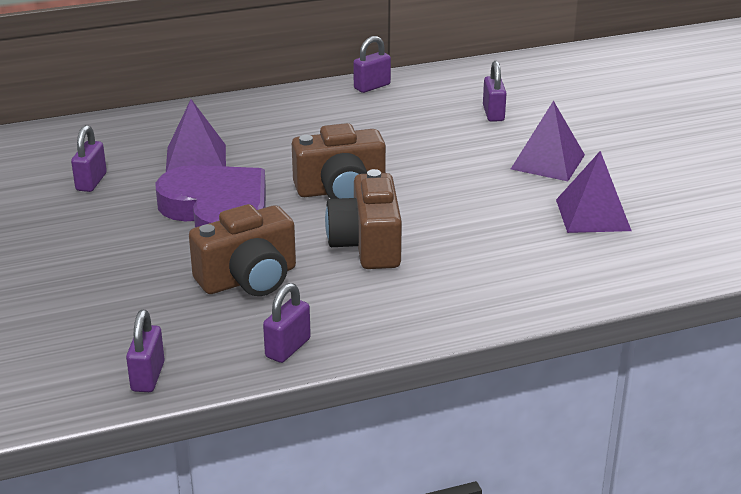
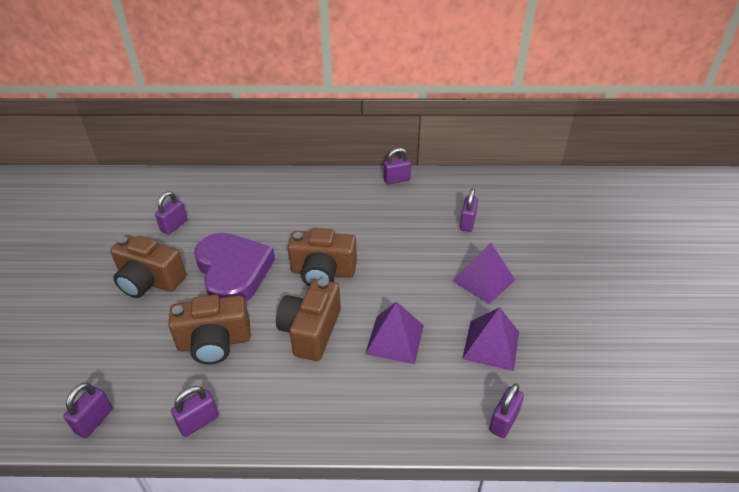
camera: 20 degrees right, 10 degrees up
purple pyramid [166,99,226,172] -> purple pyramid moved to [365,301,424,364]
none -> brown camera [110,235,186,298]
none -> purple padlock [489,384,524,438]

